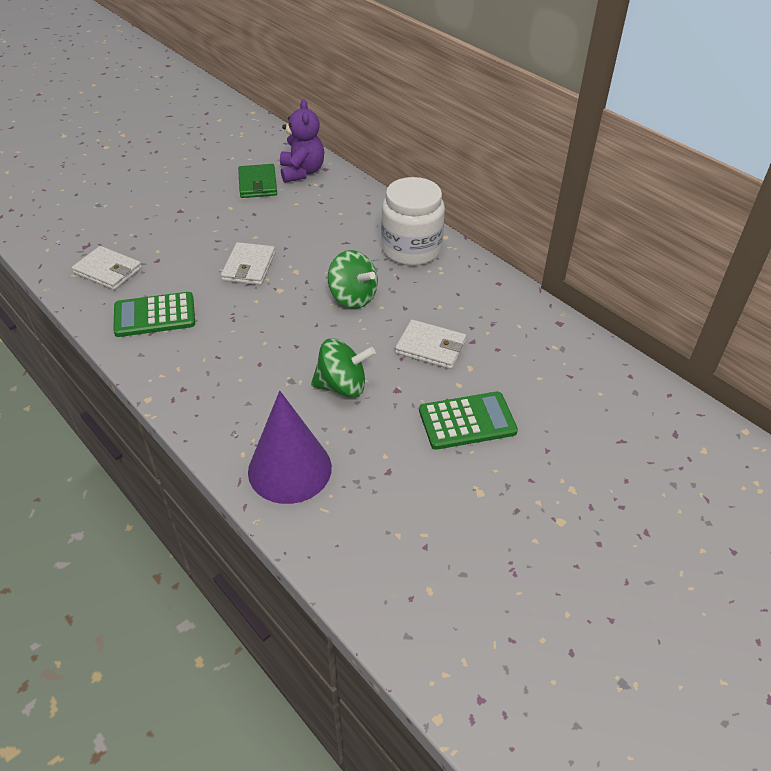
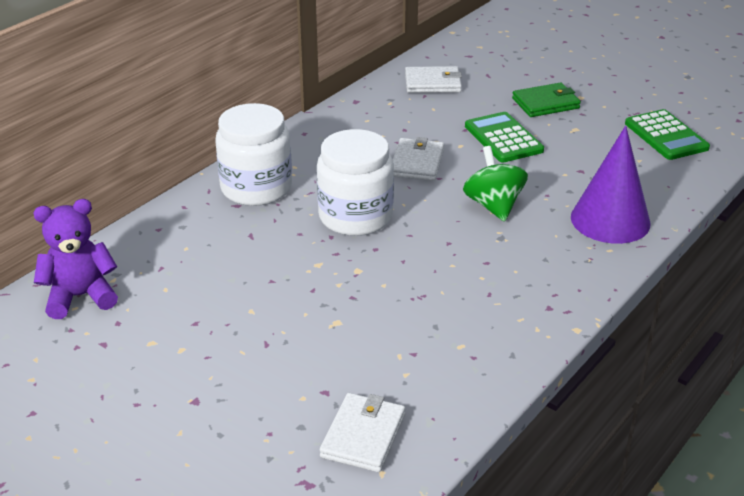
camera: 100 degrees left, 10 degrees down
green calculator [113,292,195,337] -> green calculator moved to [625,109,710,160]
white wallet [221,242,275,285] -> white wallet moved to [405,66,462,93]
green wallet [238,164,277,198] -> green wallet moved to [512,82,581,117]
green spinning top [328,250,378,309] -> white jar [317,129,394,236]

